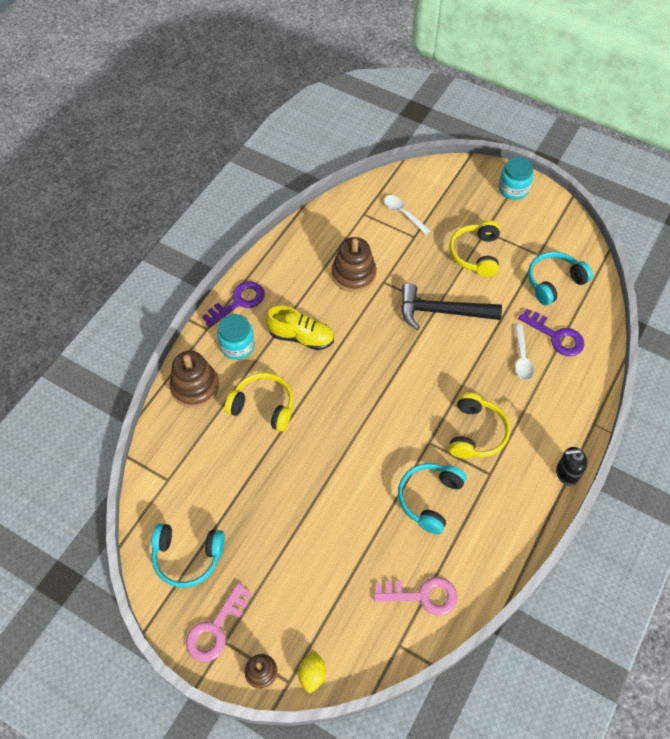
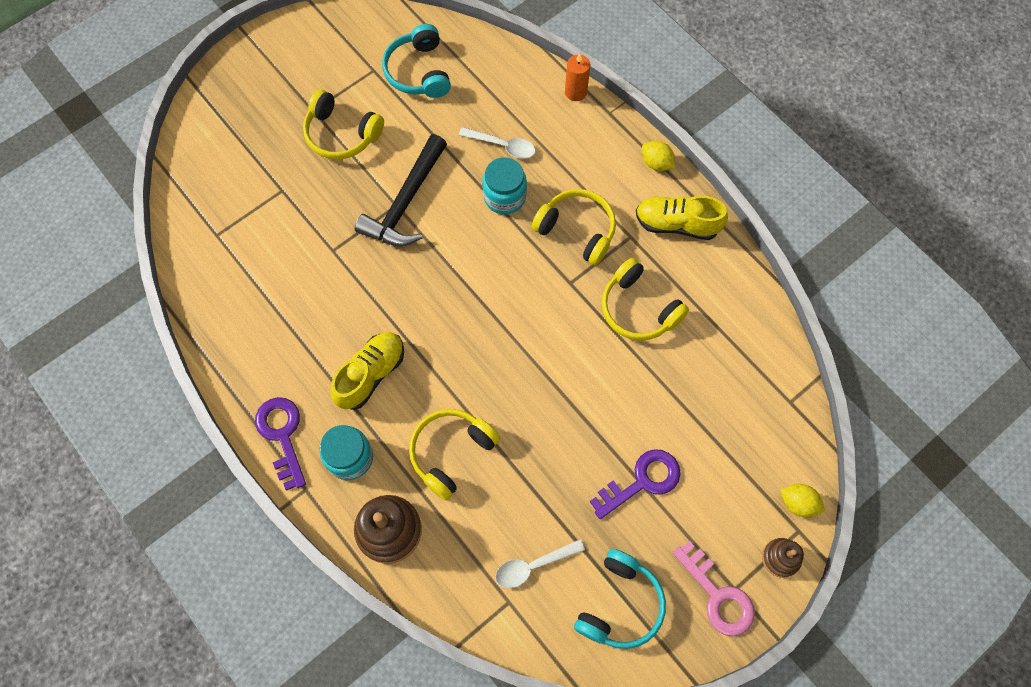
camera: 70 degrees left, 10 degrees up
brown stacking toy [332,237,376,292] -> none
pink key [374,577,458,616] -> none
white spoon [384,195,431,235] -> white spoon moved to [495,540,585,588]
turquoise headphones [398,463,467,534] -> yellow headphones [602,258,689,341]
turquoise jar [498,157,533,200] -> turquoise jar moved to [482,157,527,215]
purple key [518,309,584,356] -> purple key moved to [590,449,681,519]
black soap dispenser [556,447,587,486] -> yellow lemon [642,141,675,171]
none -> orange candle [565,53,590,101]
none -> yellow shoe [636,195,728,240]

